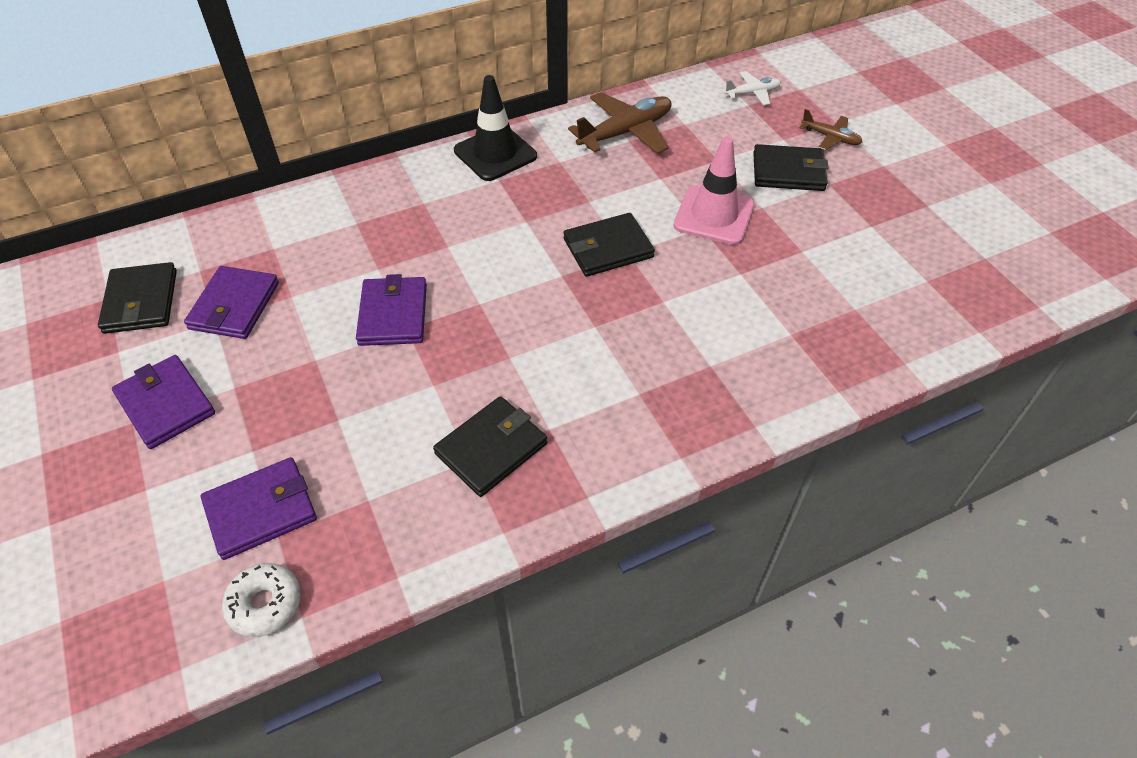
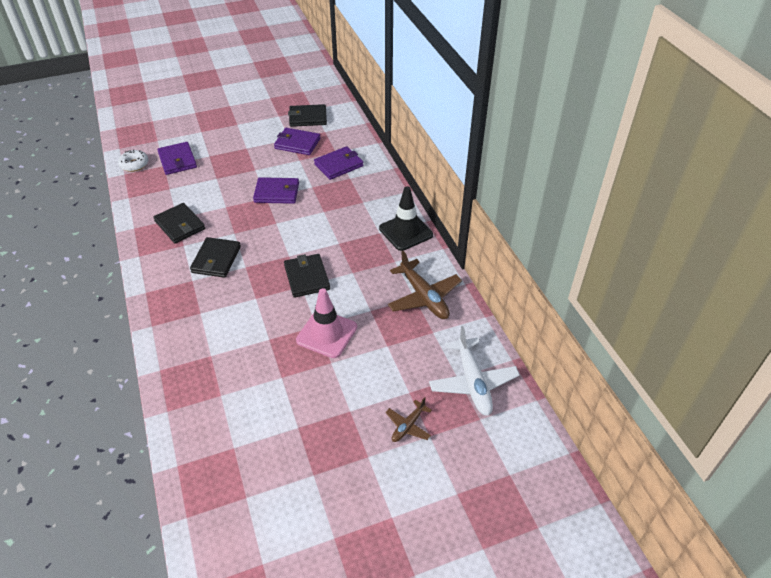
camera: 95 degrees right, 5 degrees down
purple wallet [112,355,215,449] -> purple wallet moved to [314,146,363,180]
white plane [723,71,781,105] -> white plane [429,326,520,416], size x1.84
black wallet [753,144,829,191] -> black wallet moved to [190,237,241,278]

